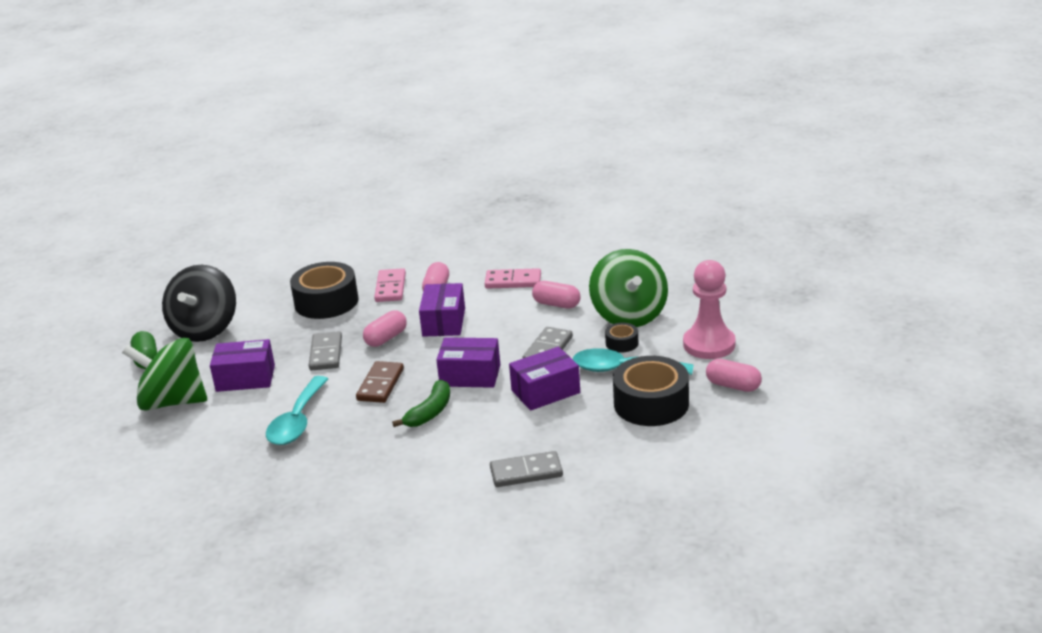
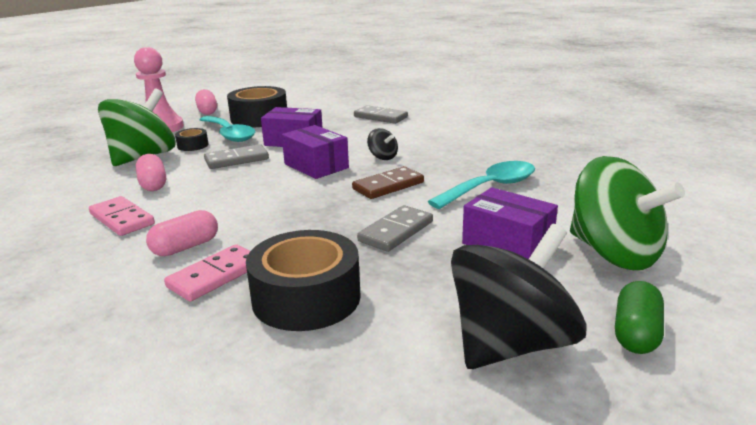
camera: 140 degrees left, 5 degrees down
pink capsule [363,310,407,347] -> none
green banana [392,379,450,427] -> black spinning top [367,128,398,160]
purple box [419,283,465,337] -> none

